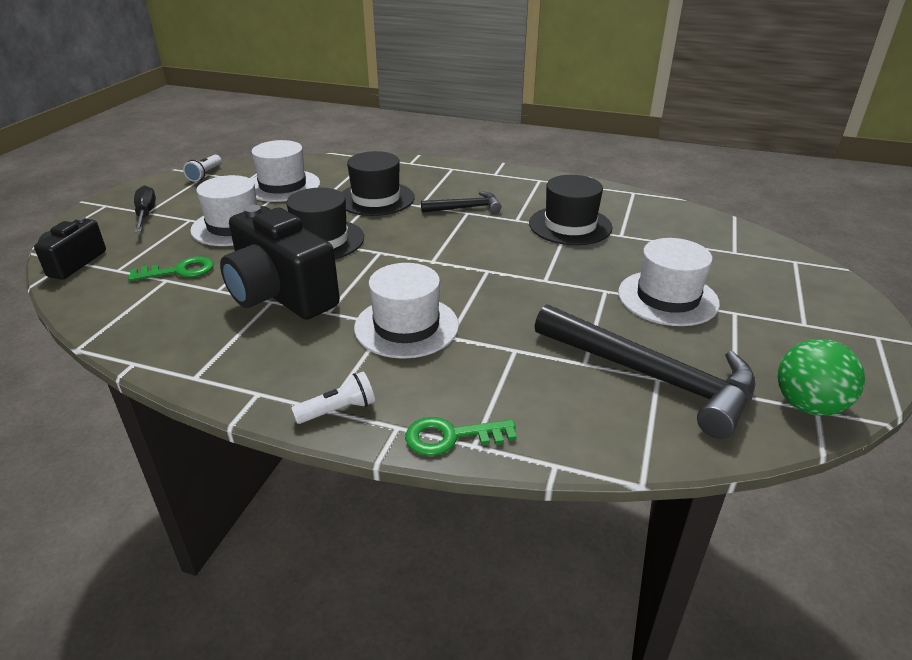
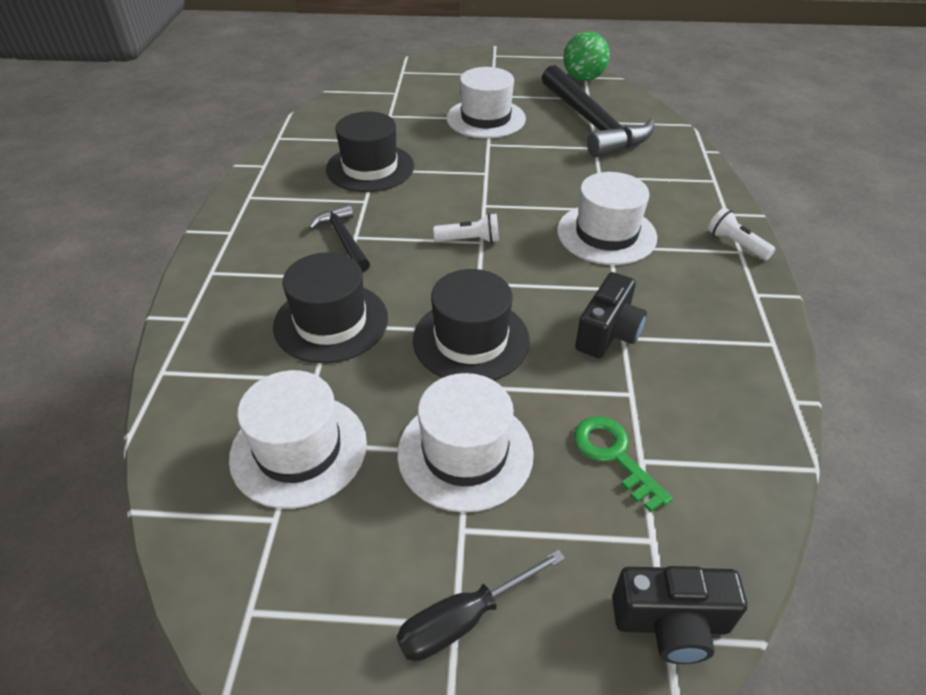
camera: 105 degrees left, 10 degrees up
white flashlight [183,155,222,182] -> white flashlight moved to [433,213,499,243]
black camera [220,205,340,320] -> black camera [575,272,647,358], size x0.55
green key [405,417,517,456] -> none
black hammer [535,304,756,439] -> black hammer turned 135 degrees clockwise [542,65,654,158]

